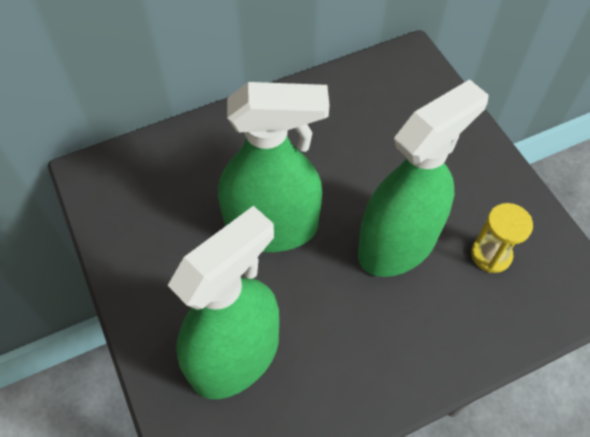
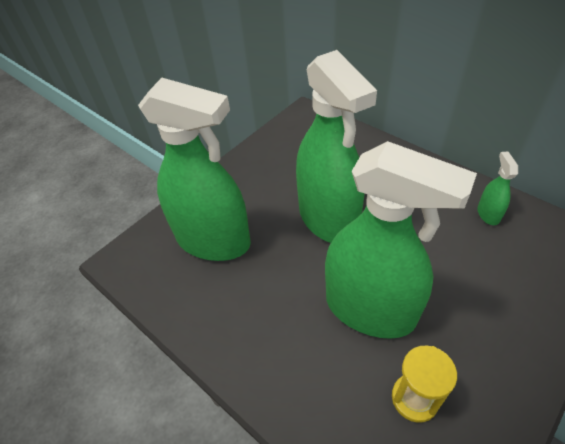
camera: 70 degrees right, 10 degrees down
none -> green spray bottle [477,152,518,225]

